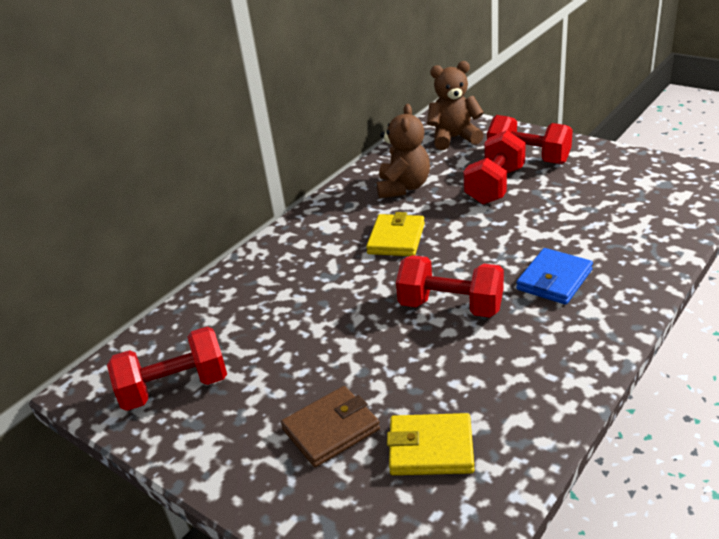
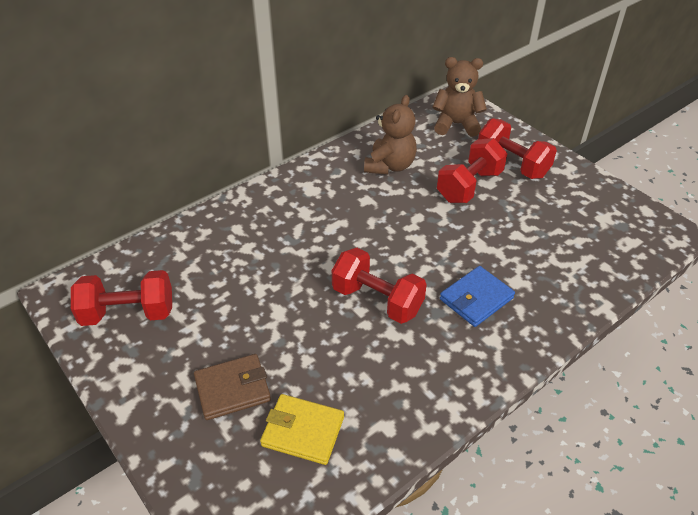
camera: 10 degrees right, 10 degrees up
yellow wallet [366,212,425,256] -> none

